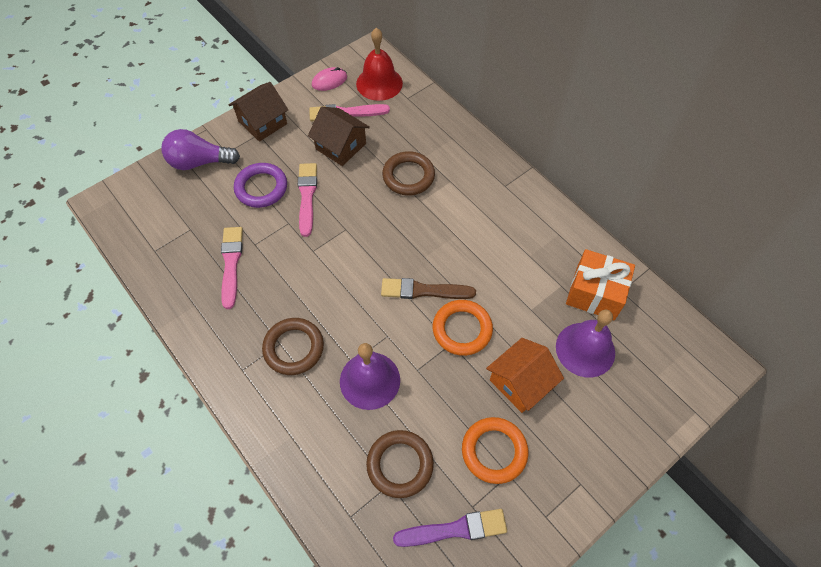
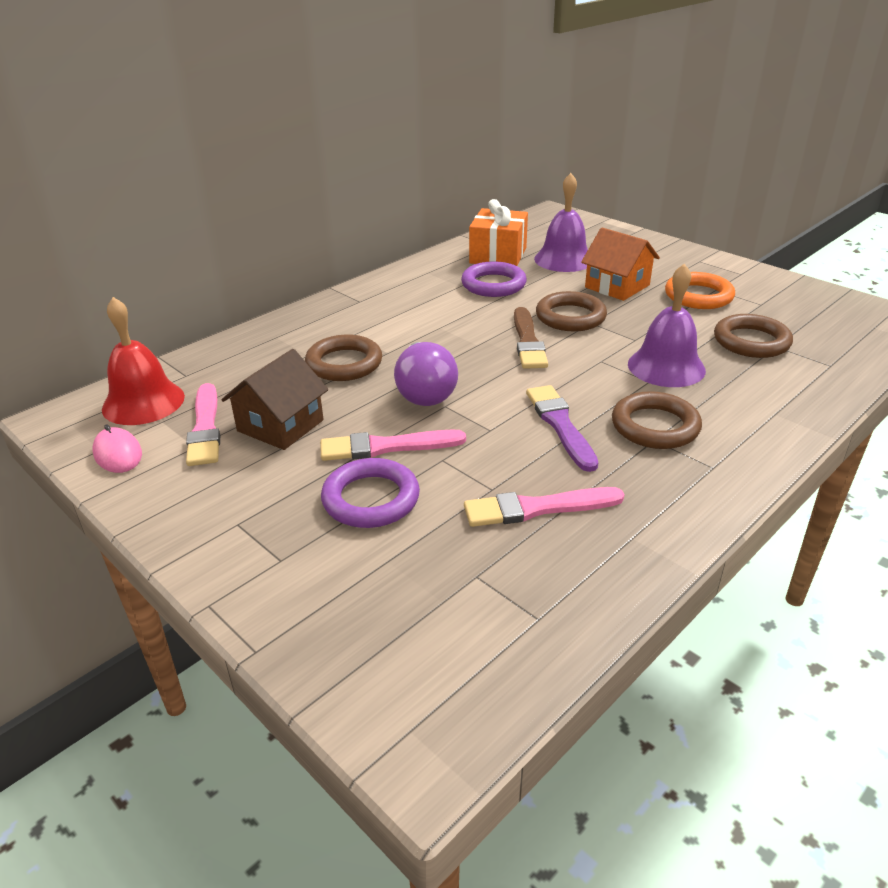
camera: 95 degrees left, 25 degrees down
purple light bulb [161,129,240,170] -> purple light bulb moved to [394,342,458,406]
brown house [229,82,288,142] -> none
purple brush [393,509,507,547] -> purple brush moved to [526,385,598,472]
orange ring [433,300,493,356] -> brown ring [536,291,607,332]
none -> purple ring [461,261,527,297]

